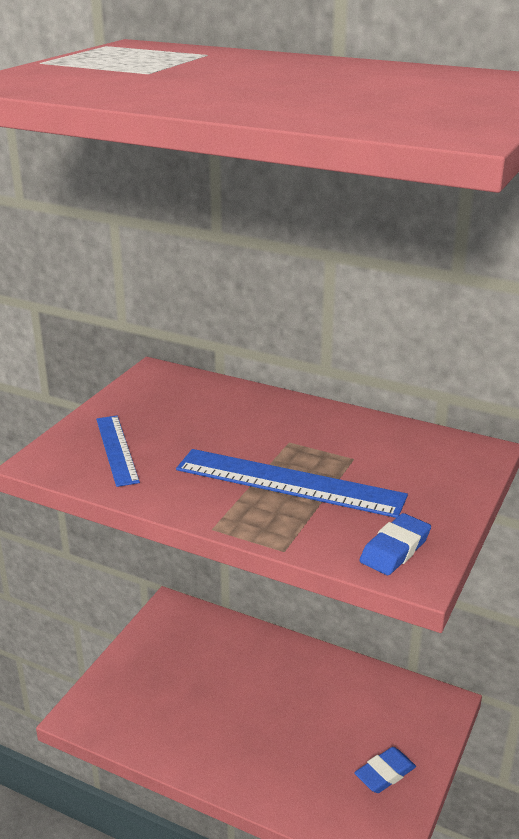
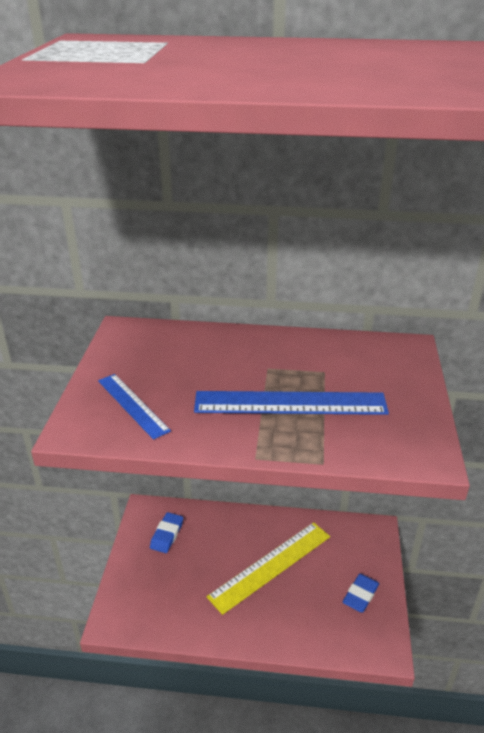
camera: 20 degrees left, 5 degrees up
blue eraser [360,513,431,575] -> blue eraser moved to [150,512,183,553]
none -> yellow ruler [207,522,330,615]

